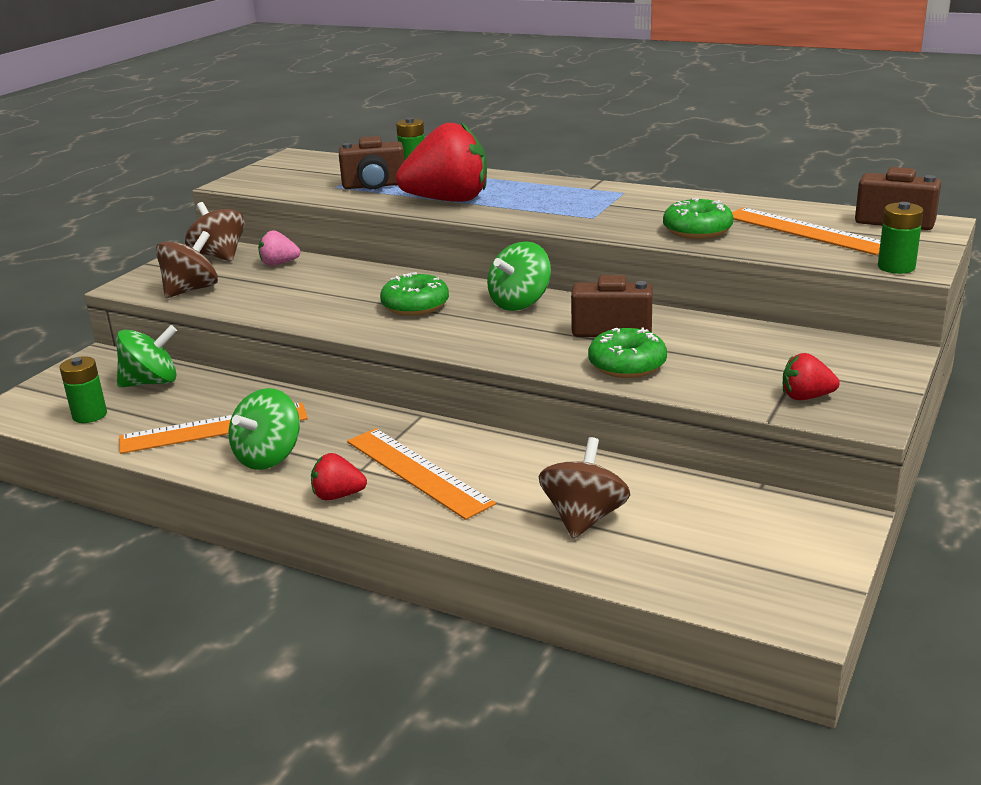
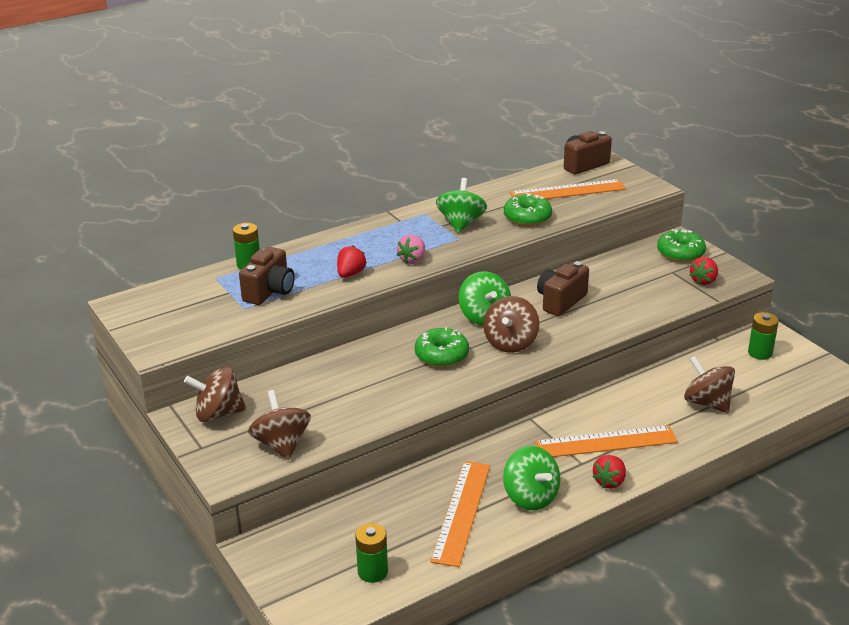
camera: 60 degrees left, 5 degrees up
green spinning top [116,325,177,388] -> green spinning top moved to [436,178,487,233]
pink strawberry [258,230,300,266] -> pink strawberry moved to [397,235,425,264]
red strawberry [396,122,487,202] -> red strawberry [337,245,367,278], size x0.45
green donut [588,327,667,378] -> green donut moved to [657,229,706,262]
green battery [878,202,924,274] -> green battery moved to [748,312,779,360]
none -> brown spinning top [483,296,540,353]

